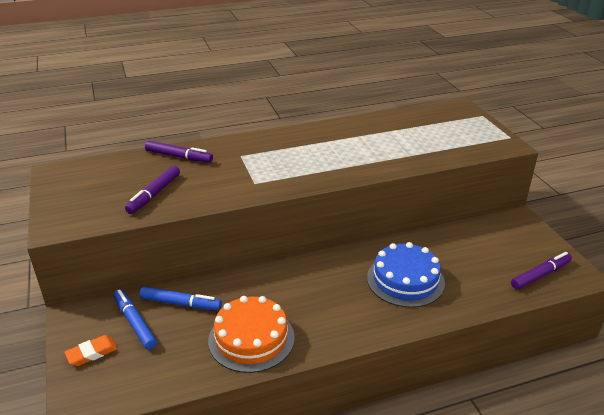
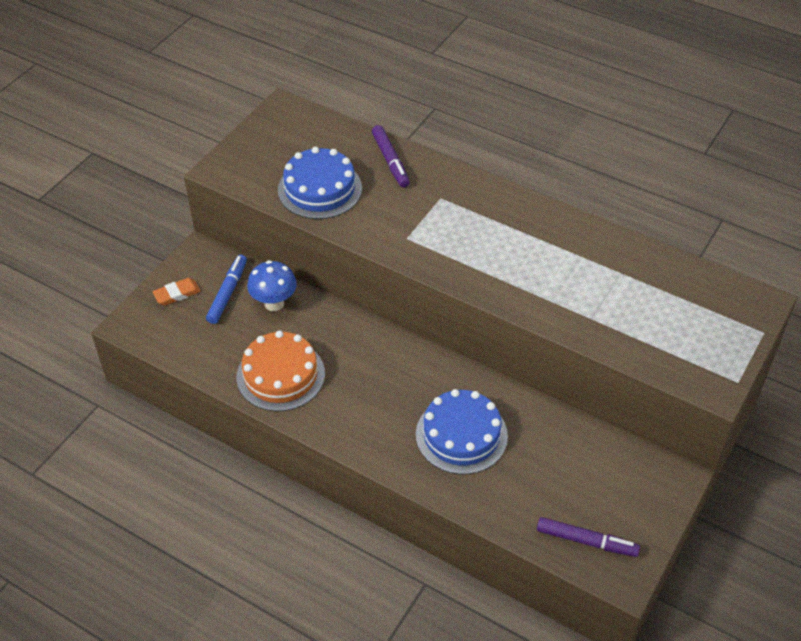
camera: 50 degrees right, 15 degrees up
orange eraser [64,335,118,366] -> orange eraser turned 45 degrees counterclockwise [152,278,201,305]
purple marker [125,165,180,214] -> blue cake [278,147,362,219]
blue marker [139,287,222,310] -> blue mushroom [247,260,297,311]

